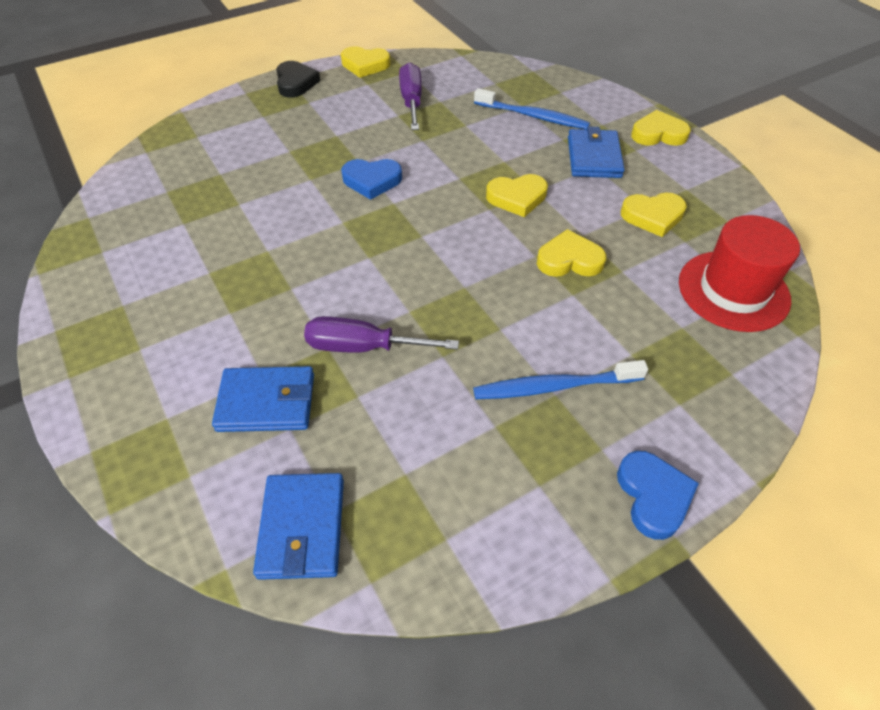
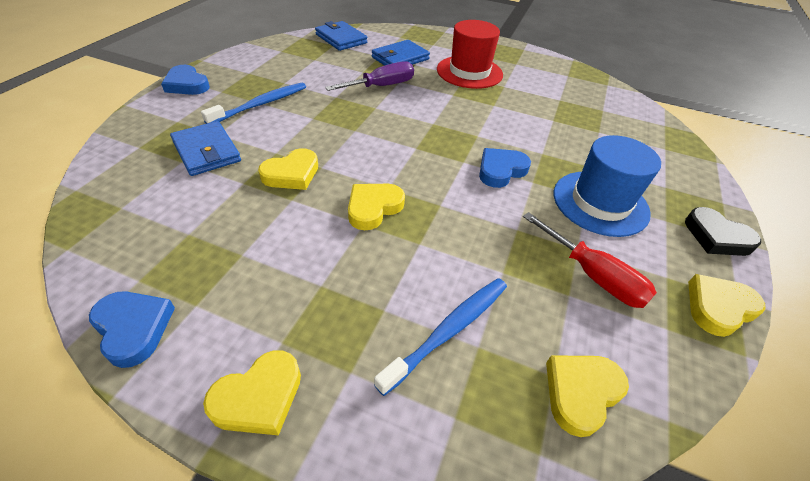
camera: 140 degrees right, 5 degrees down
purple screwdriver [399,62,422,130] -> red screwdriver [523,212,657,308]
blue toothbrush [474,88,590,130] -> blue toothbrush turned 150 degrees clockwise [374,278,507,396]
blue wallet [568,126,625,178] -> blue wallet moved to [170,121,241,176]
yellow heart [620,192,687,237] -> yellow heart moved to [546,355,629,437]
red hat [679,215,800,332] -> red hat moved to [437,20,503,89]
none -> blue heart [89,291,175,368]
none -> blue hat [554,135,661,237]

